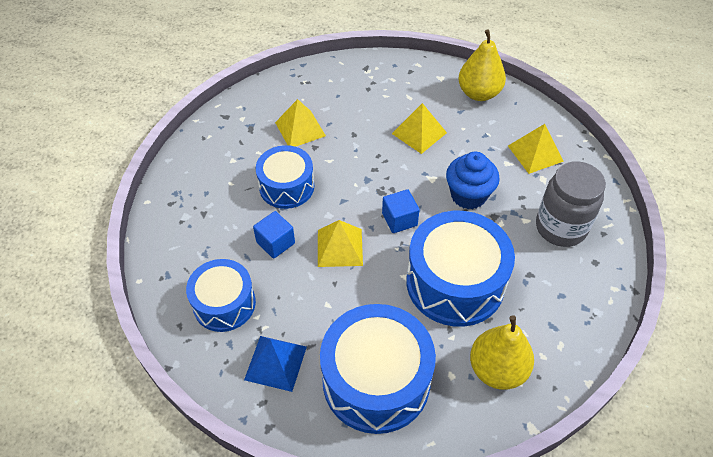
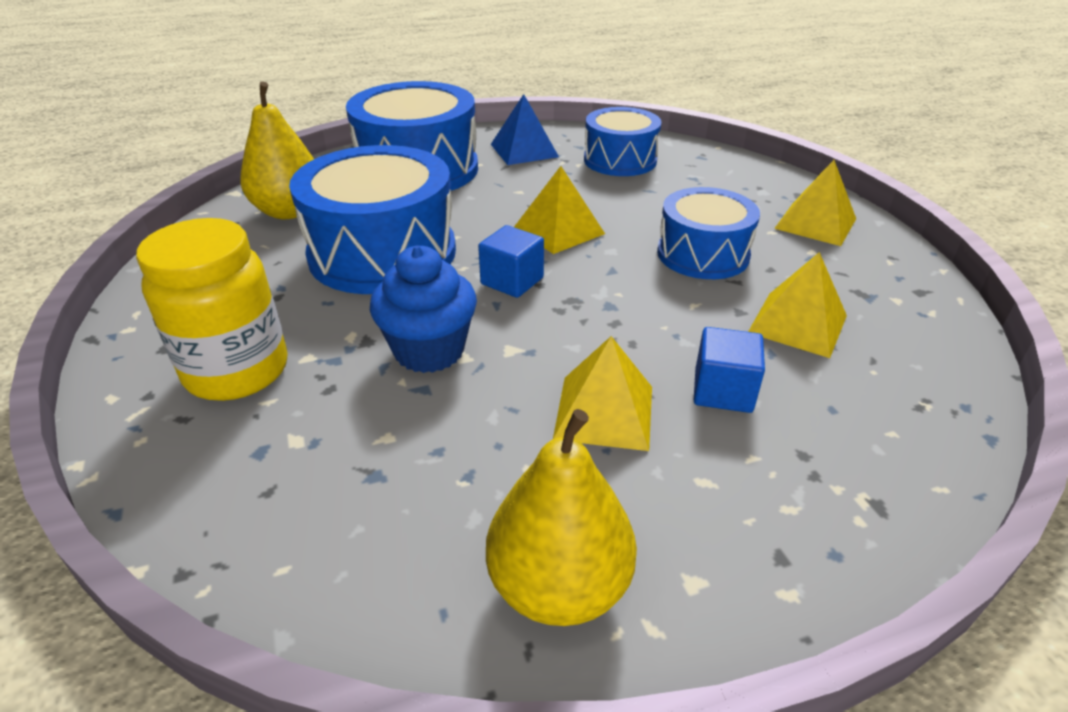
camera: 145 degrees right, 15 degrees down
blue cube [253,211,295,259] -> blue cube moved to [694,327,765,413]
yellow pyramid [508,124,564,174] -> yellow pyramid moved to [774,160,856,246]
grey jar [536,161,606,247] -> yellow jar [136,218,288,401]

